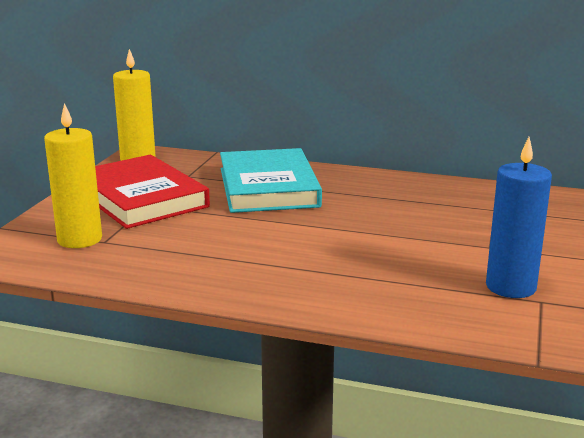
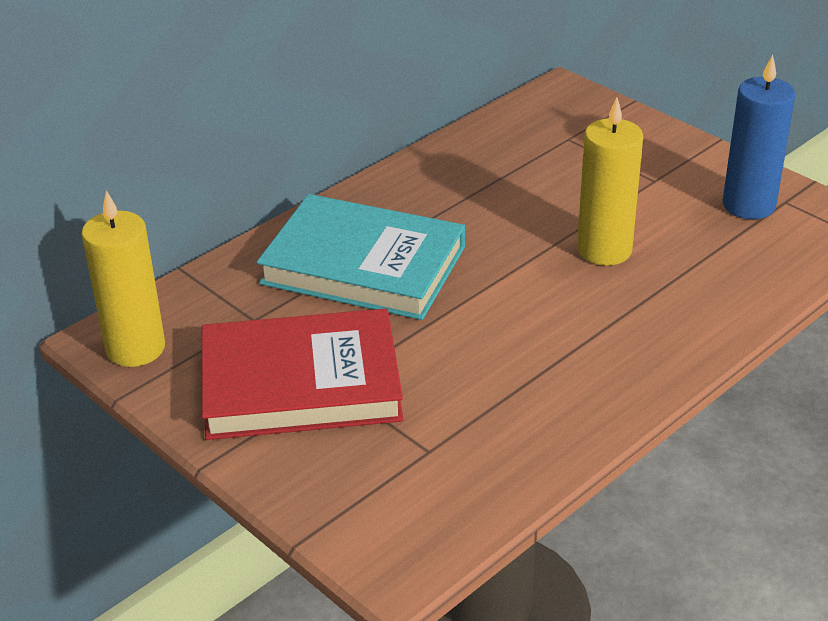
camera: 60 degrees left, 15 degrees up
yellow candle [44,103,102,248] -> yellow candle moved to [577,98,643,266]

